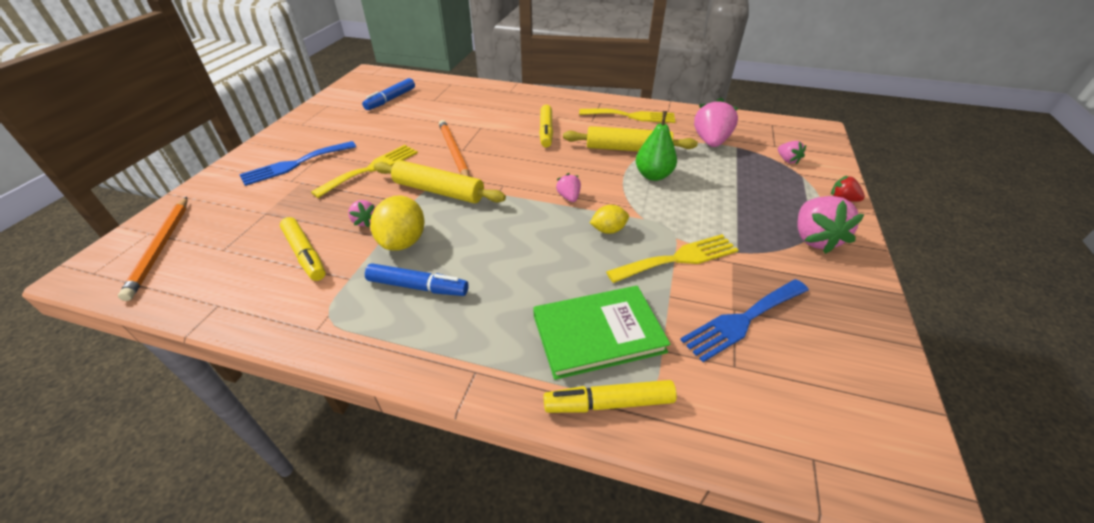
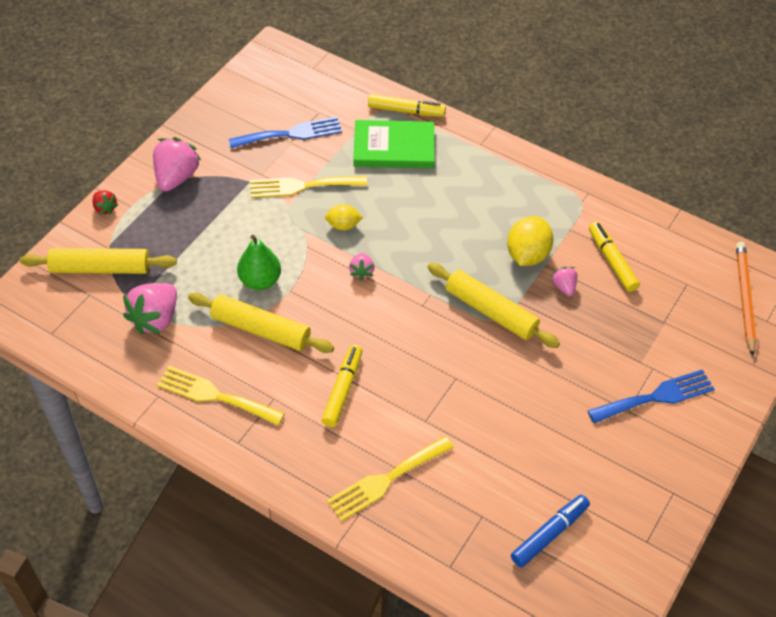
camera: 165 degrees left, 10 degrees up
yellow fork [311,145,418,198] -> yellow fork moved to [327,436,454,521]
blue marker [365,263,469,296] -> none
orange pencil [439,120,469,176] -> none
pink strawberry [778,141,806,164] -> yellow rolling pin [20,248,177,274]

